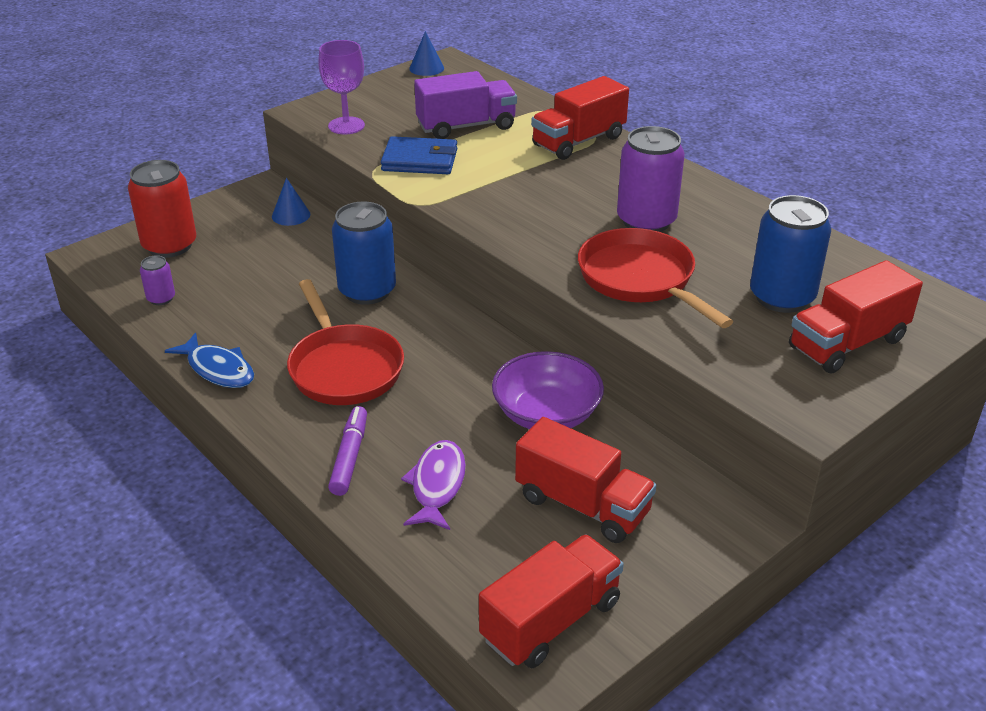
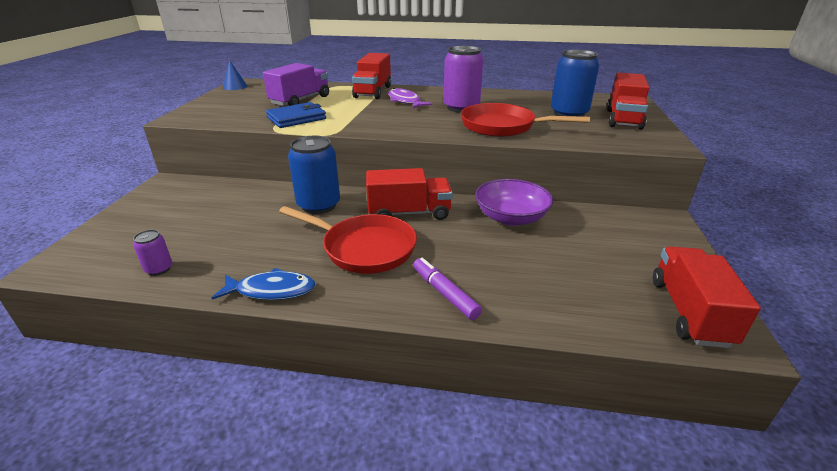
camera: 40 degrees left, 5 degrees down
red can [128,160,196,258] -> none
blue cone [272,178,310,226] -> none
purple goblet [318,40,365,134] -> none
purple fish [401,440,466,530] -> purple fish moved to [388,88,432,108]
red truck [515,417,657,543] -> red truck moved to [366,168,453,220]

